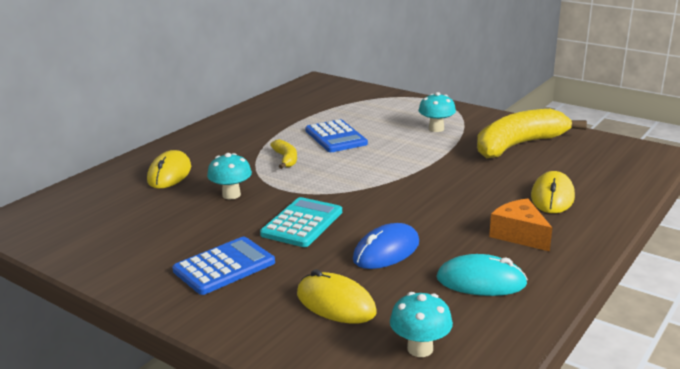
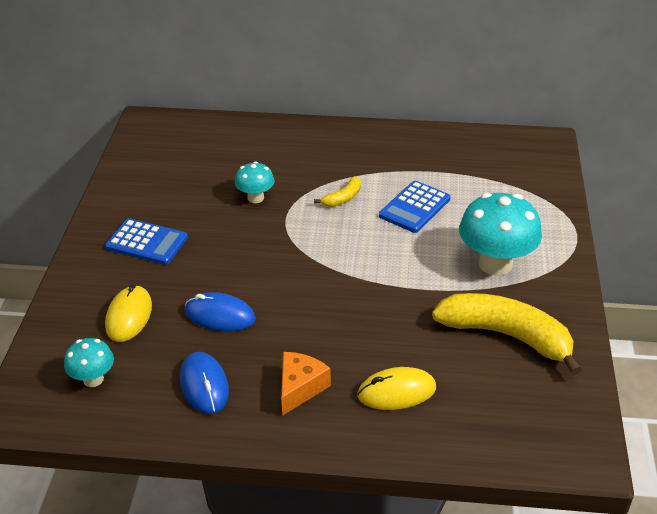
camera: 60 degrees right, 15 degrees up
yellow mouse [147,150,191,188] -> none
turquoise calculator [260,197,342,247] -> none
turquoise mushroom [418,92,456,132] -> turquoise mushroom [459,193,542,276], size x1.87
turquoise mouse [436,254,528,296] -> blue mouse [180,352,229,414]

